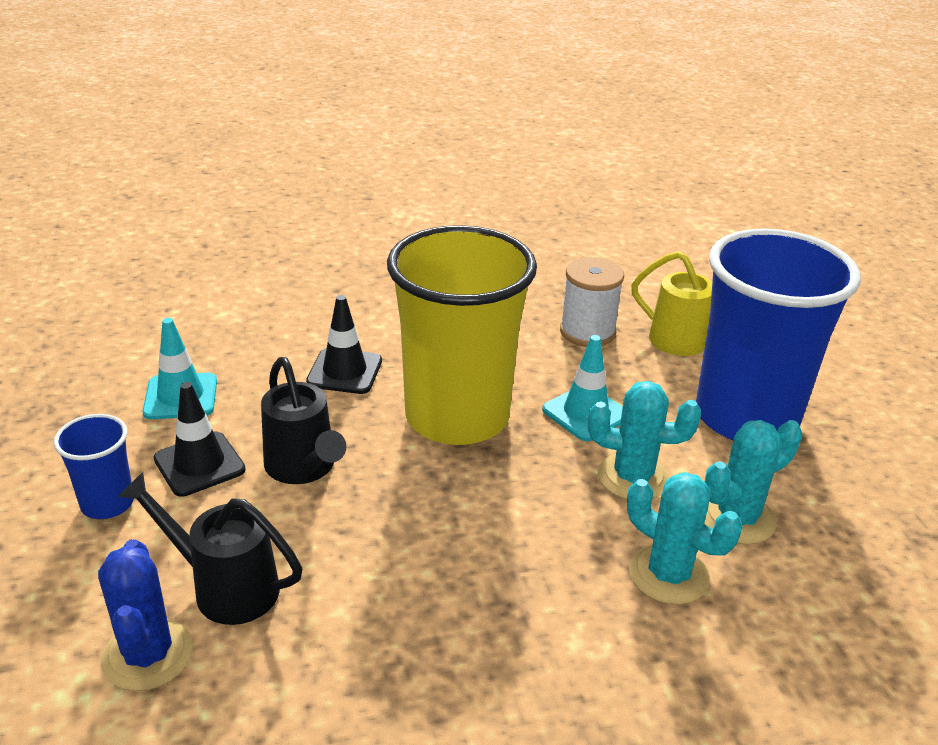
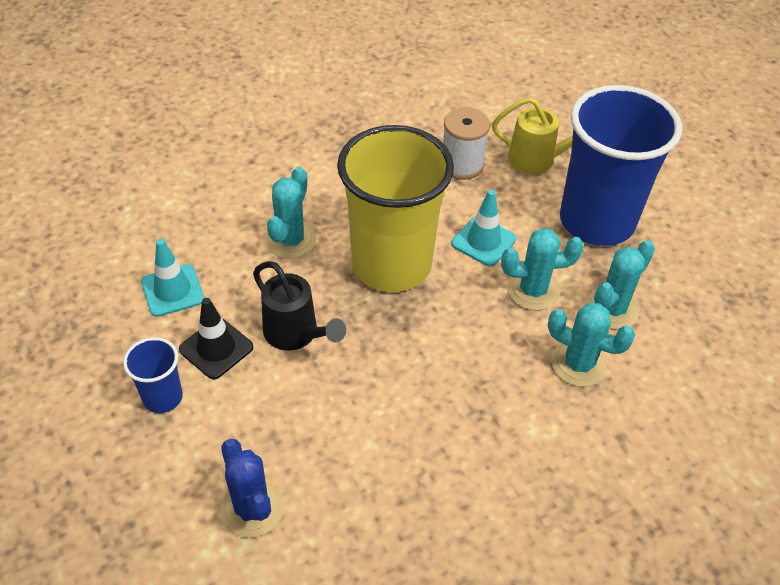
camera: 15 degrees left, 15 degrees up
black watering can [117,472,302,625] -> none
black traffic cone [306,295,382,394] -> turquoise cactus [266,167,316,259]

